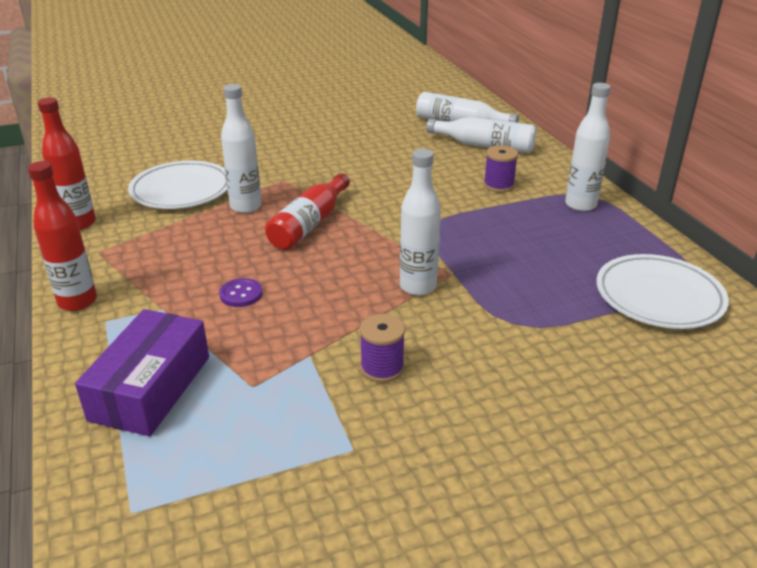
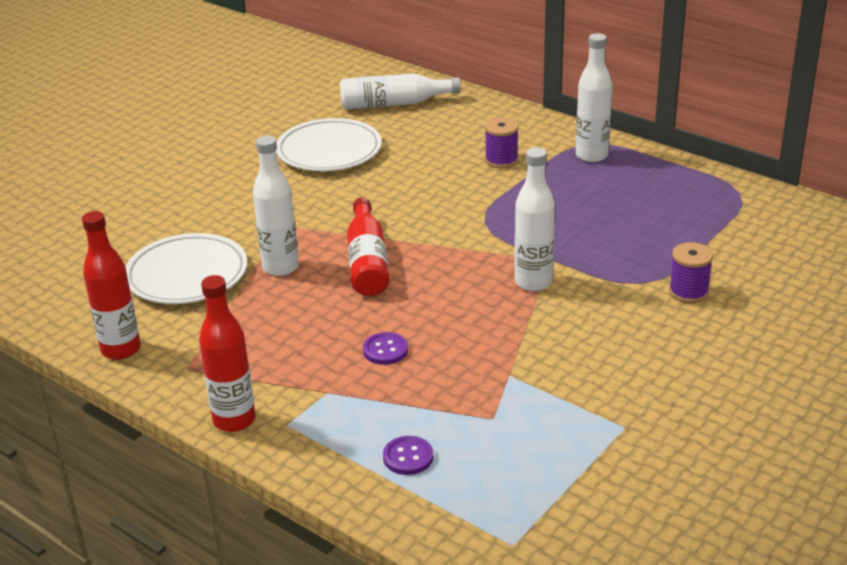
camera: 30 degrees left, 0 degrees up
purple box [75,309,209,436] -> purple button [383,436,433,475]
purple spool [360,314,405,383] -> purple spool moved to [669,242,713,303]
white bottle [426,117,536,153] -> none
white plate [597,254,729,329] -> white plate moved to [276,118,382,171]

